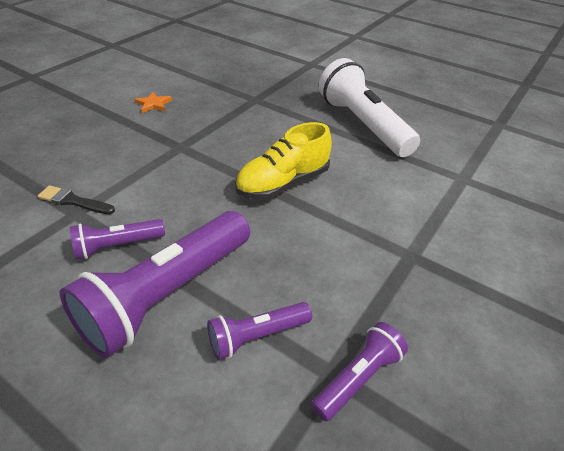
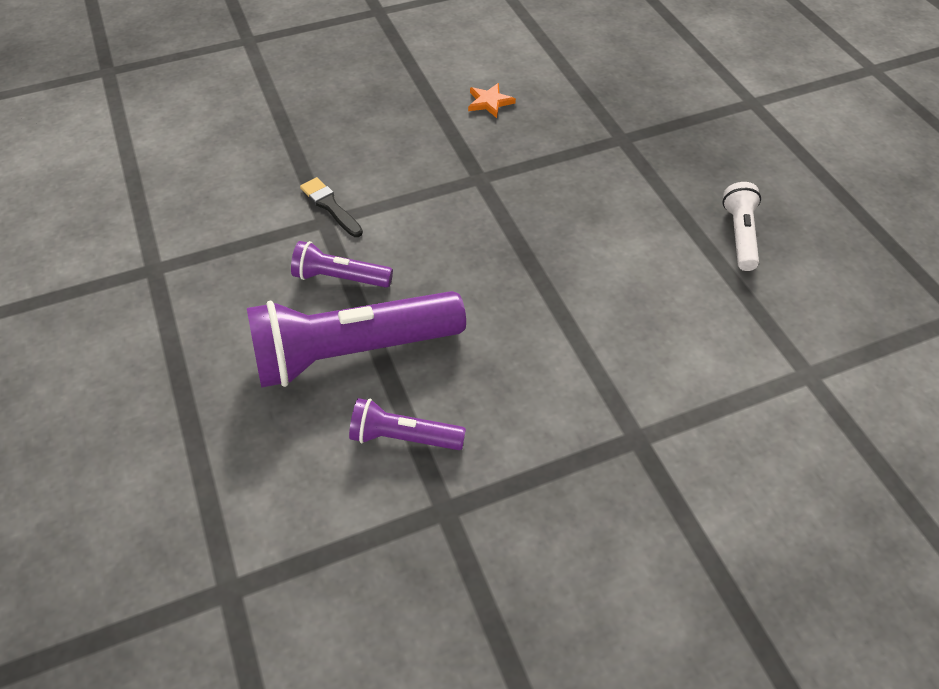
camera: 35 degrees right, 10 degrees up
yellow shoe [235,122,332,200] -> none
purple flashlight [311,322,408,421] -> none
white flashlight [319,58,420,157] -> white flashlight [722,182,761,271], size x0.50

